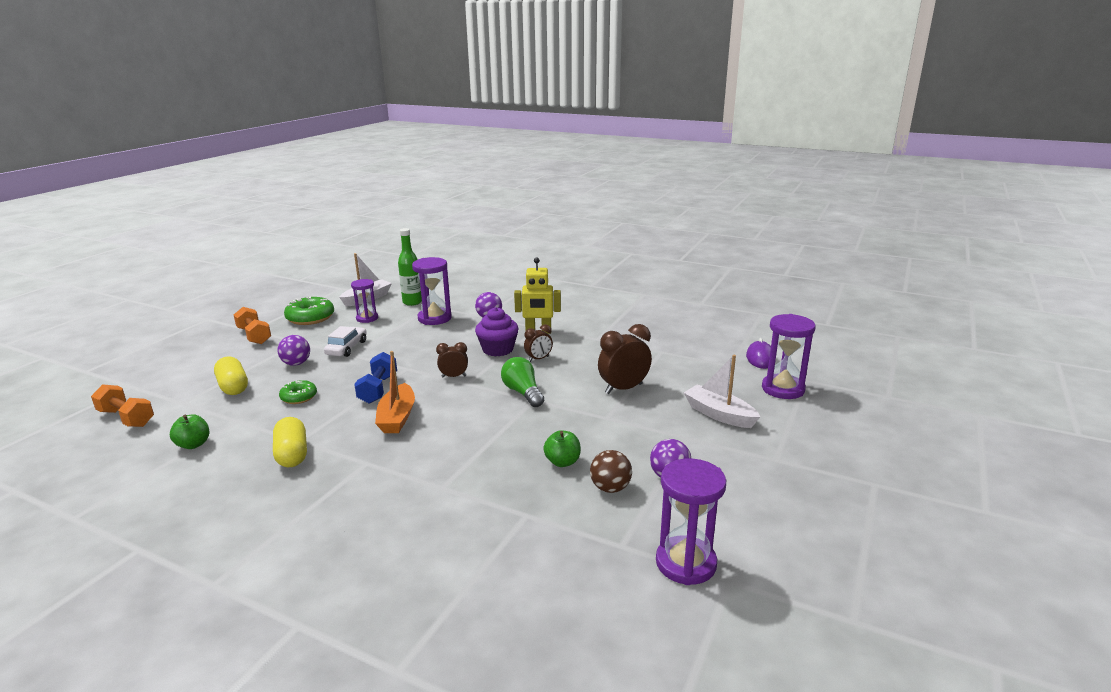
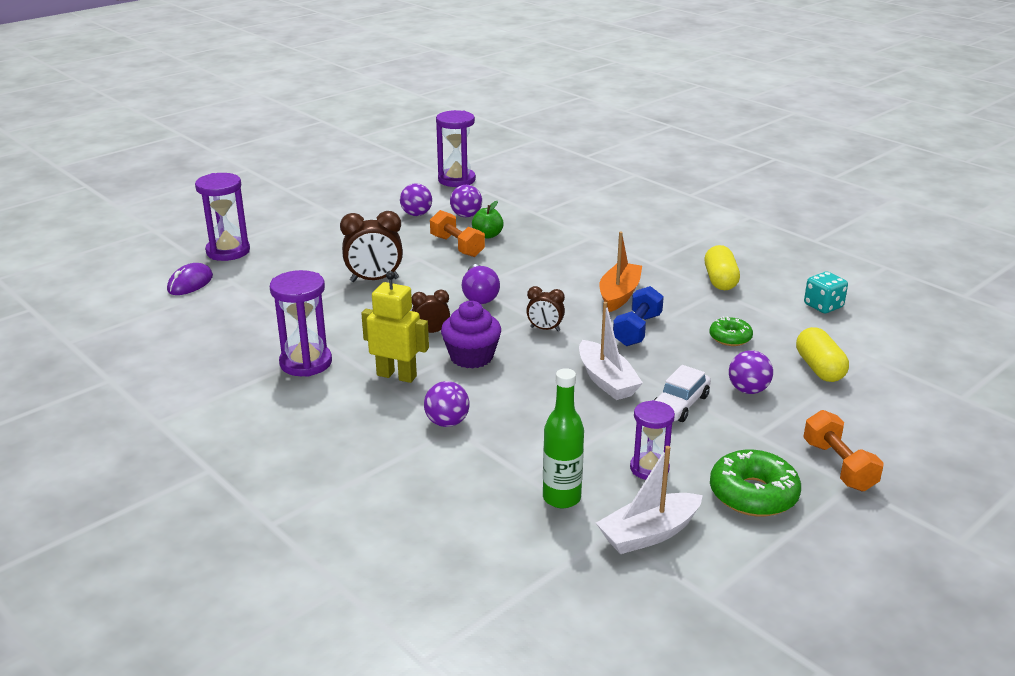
camera: 160 degrees left, 5 degrees up
orange dumbbell [91,384,154,427] -> orange dumbbell moved to [430,210,485,257]
green apple [170,414,209,449] -> turquoise dice [804,272,848,313]
purple hourglass [412,257,452,325] -> purple hourglass moved to [270,270,332,377]
green light bulb [501,357,544,407] -> purple light bulb [462,264,500,304]
brown ball [590,450,632,493] -> purple ball [450,185,482,217]
white boat [684,355,760,428] -> white boat moved to [579,302,643,400]

